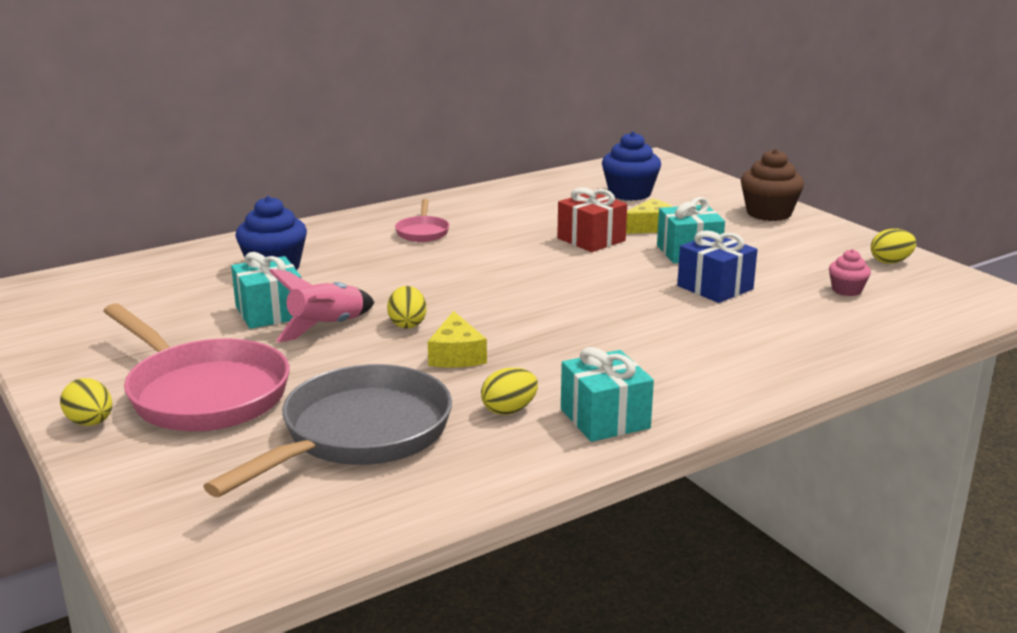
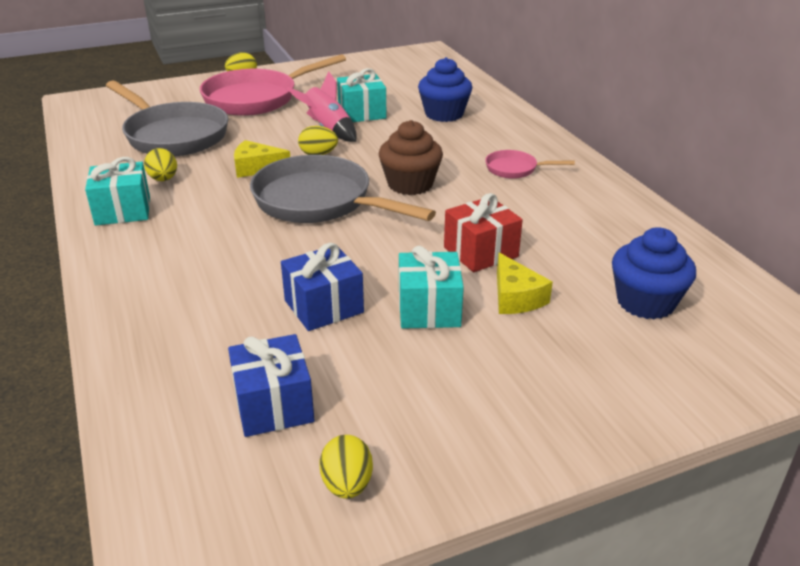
camera: 100 degrees right, 10 degrees up
brown cupcake [741,149,804,221] -> brown cupcake moved to [379,120,443,195]
pink cupcake [829,249,871,296] -> blue gift [228,334,314,437]
none -> grey pan [250,155,436,223]

